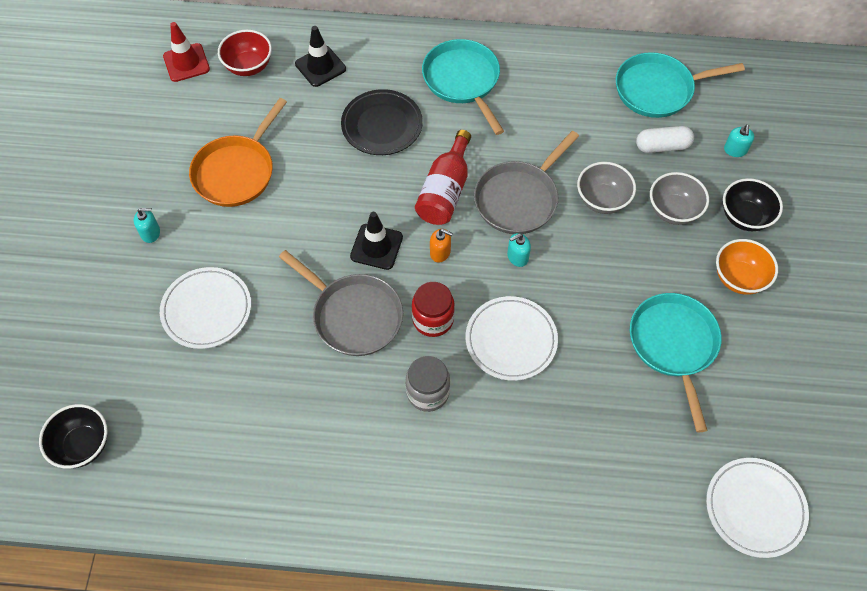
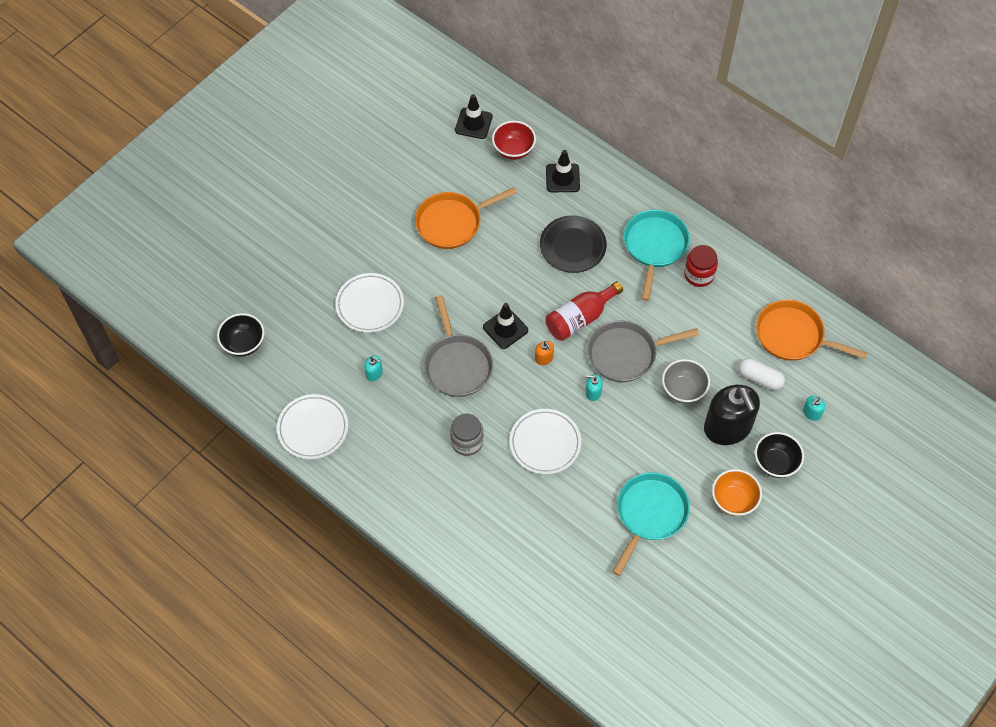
camera: 35 degrees right, 0 degrees up
turquoise soap dispenser [134,208,160,243] -> turquoise soap dispenser moved to [364,355,383,381]
red traffic cone [163,22,210,82] -> black traffic cone [455,94,493,139]
red jar [412,282,455,337] -> red jar moved to [684,245,718,287]
turquoise pan [616,52,745,118] -> orange pan [756,300,867,361]
grey bowl [650,172,709,225] -> black soap dispenser [704,385,760,445]
white plate [706,458,809,558] -> white plate moved to [277,394,348,459]

